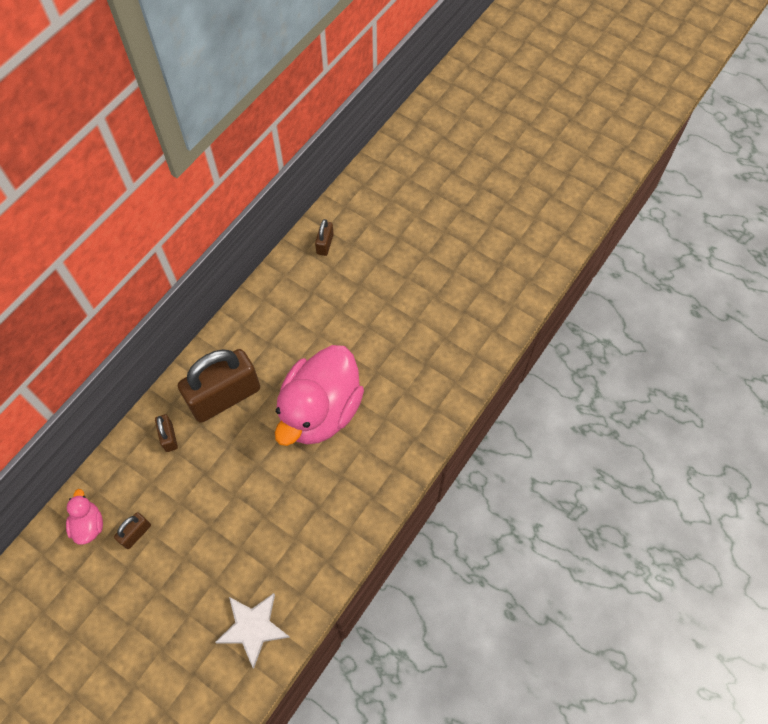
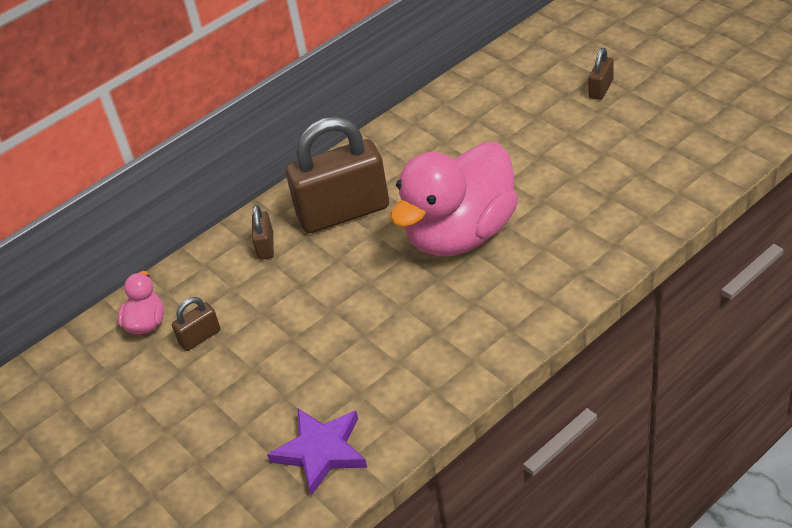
camera: 20 degrees right, 20 degrees down
white star [215,593,289,668] -> purple star [267,408,367,496]
brown padlock [315,219,334,256] -> brown padlock moved to [588,48,614,100]

